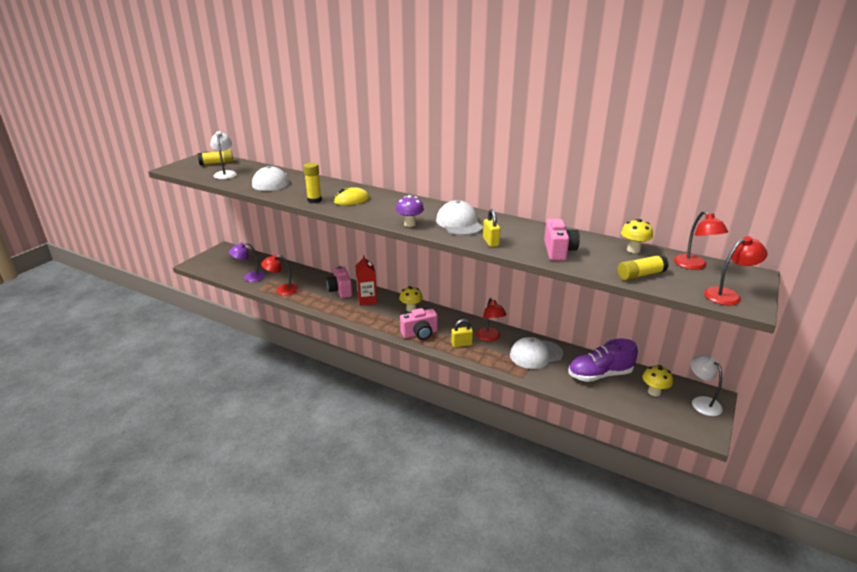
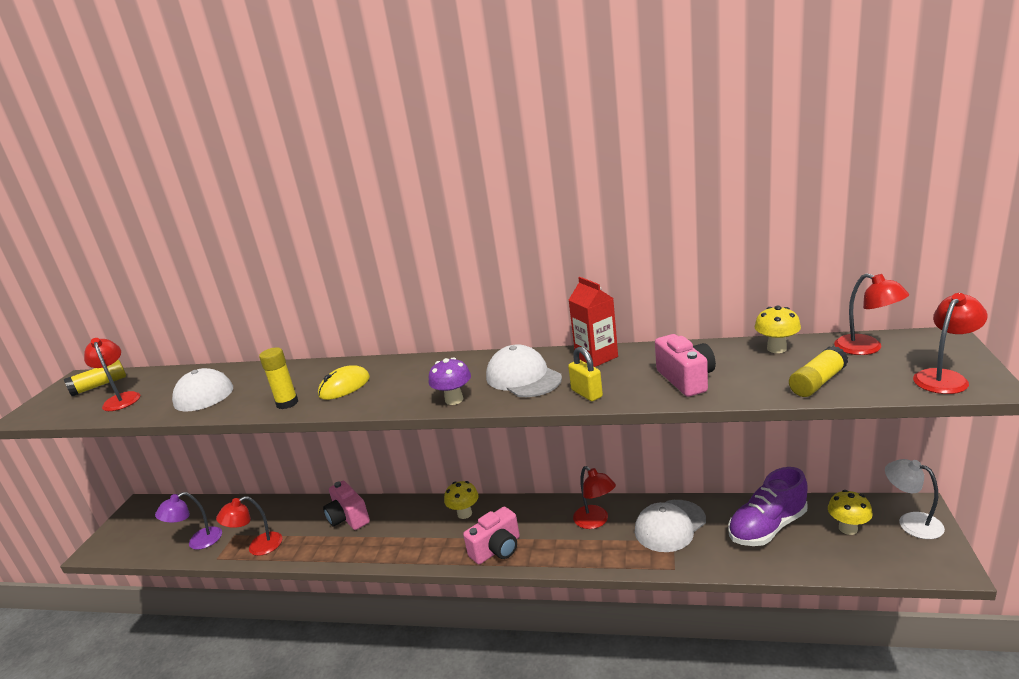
camera: 15 degrees left, 5 degrees down
white lamp [210,131,237,179] -> red lamp [84,338,140,411]
red carton [355,255,377,306] -> red carton moved to [569,277,618,367]
yellow padlock [451,319,473,347] -> none

